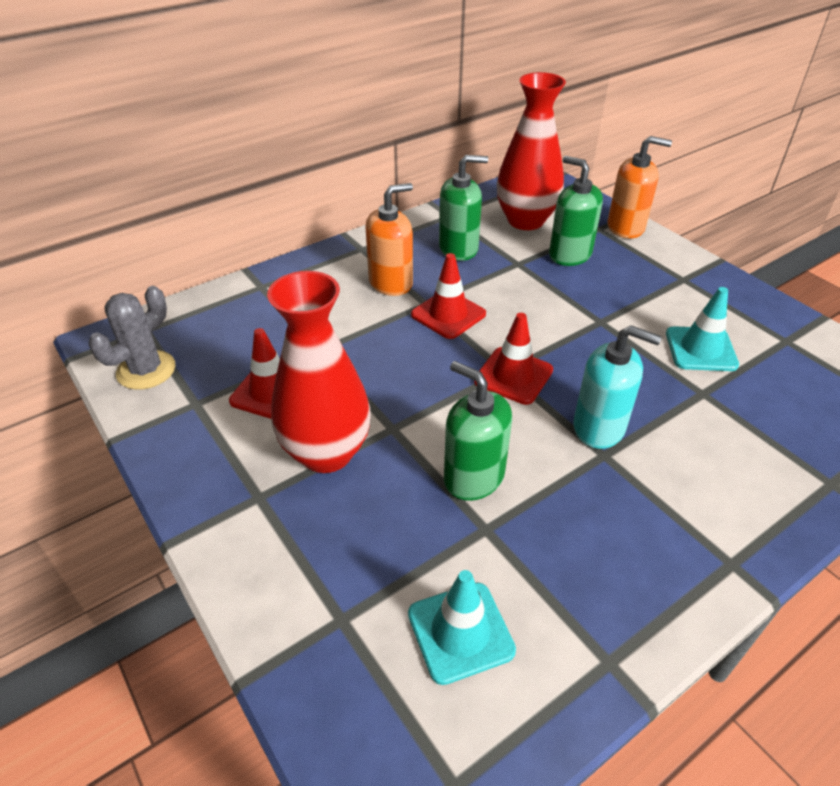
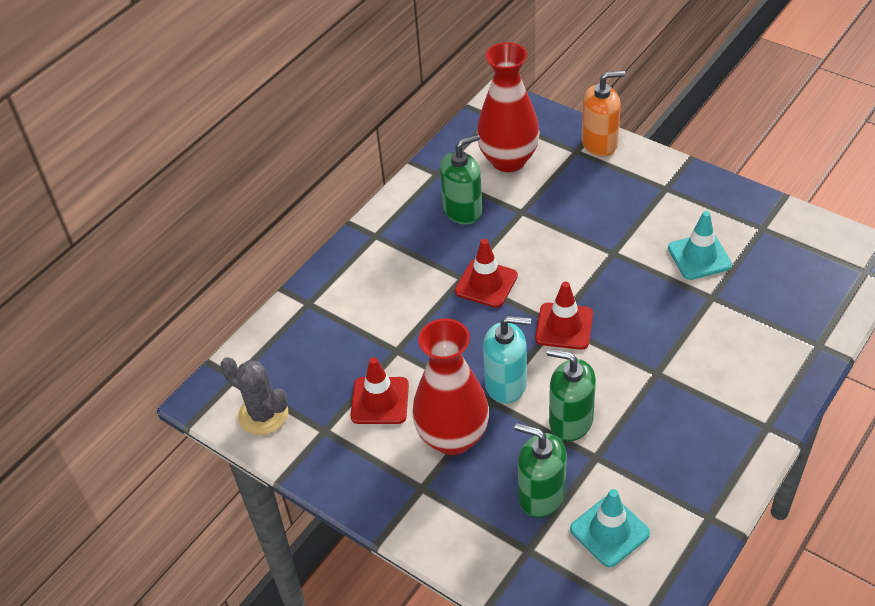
camera: 15 degrees left, 5 degrees up
grey cactus [89,286,176,390] -> grey cactus turned 75 degrees counterclockwise [220,357,288,435]
orange soap dispenser [365,183,413,296] -> none
green soap dispenser [549,156,603,266] -> green soap dispenser moved to [514,423,567,518]
turquoise soap dispenser [573,325,662,449] -> turquoise soap dispenser moved to [483,316,531,404]

